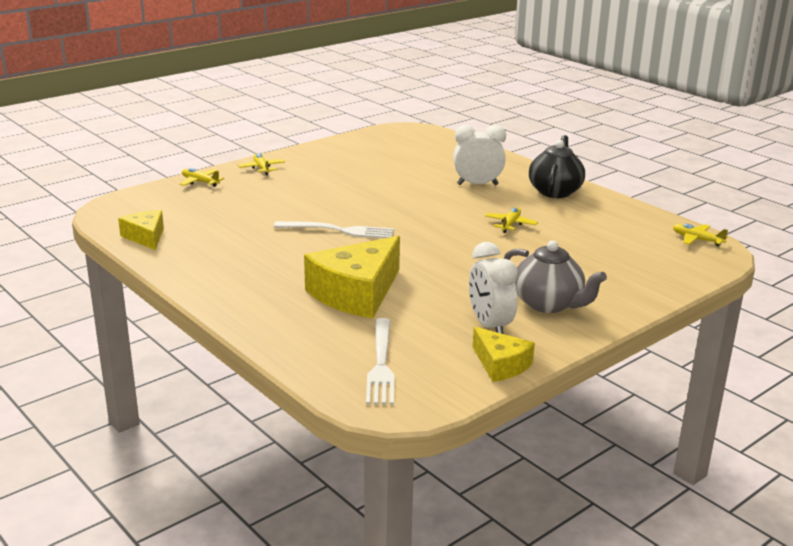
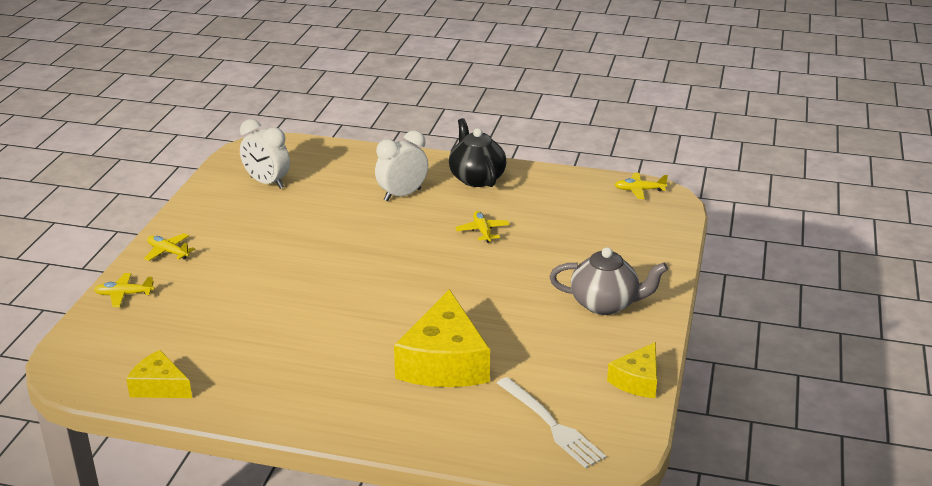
camera: 35 degrees left, 5 degrees up
white fork [274,221,394,238] -> none
white clock [469,242,518,334] -> white clock moved to [240,119,290,189]
yellow cheese [473,327,535,382] -> yellow cheese turned 105 degrees clockwise [607,342,657,398]

